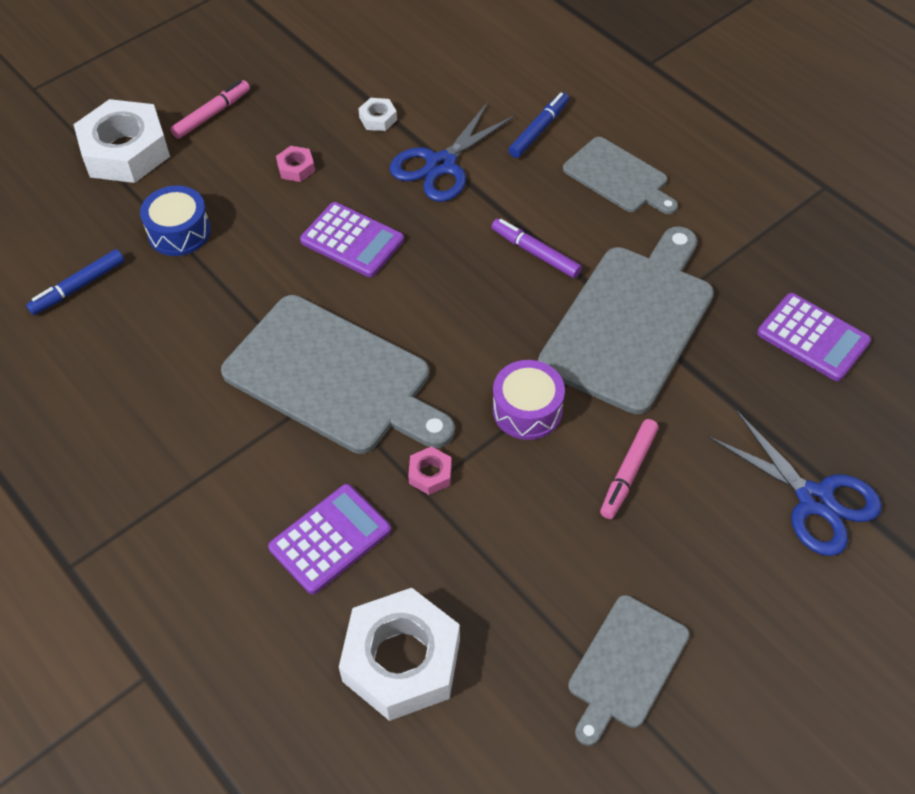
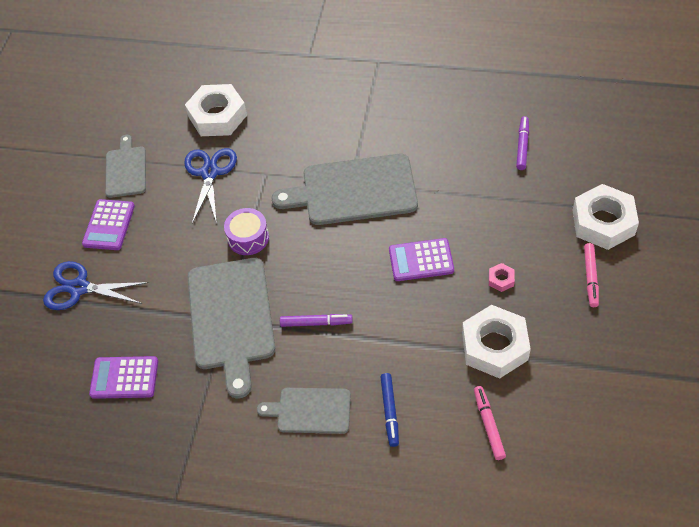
camera: 145 degrees right, 0 degrees up
blue marker [26,249,124,315] -> purple marker [516,116,529,170]
blue drum [140,186,211,256] -> none
purple calculator [268,484,391,594] -> purple calculator moved to [82,199,135,250]
white nut [358,98,397,131] -> white nut [462,305,531,379], size x2.38
blue scissors [390,102,516,202] -> blue scissors moved to [184,148,237,224]
pink nut [408,446,452,495] -> none
pink marker [600,419,659,519] -> pink marker moved to [474,386,506,460]

